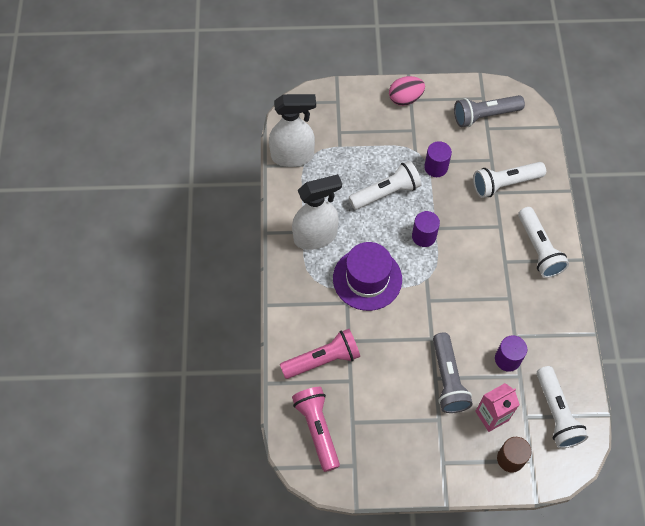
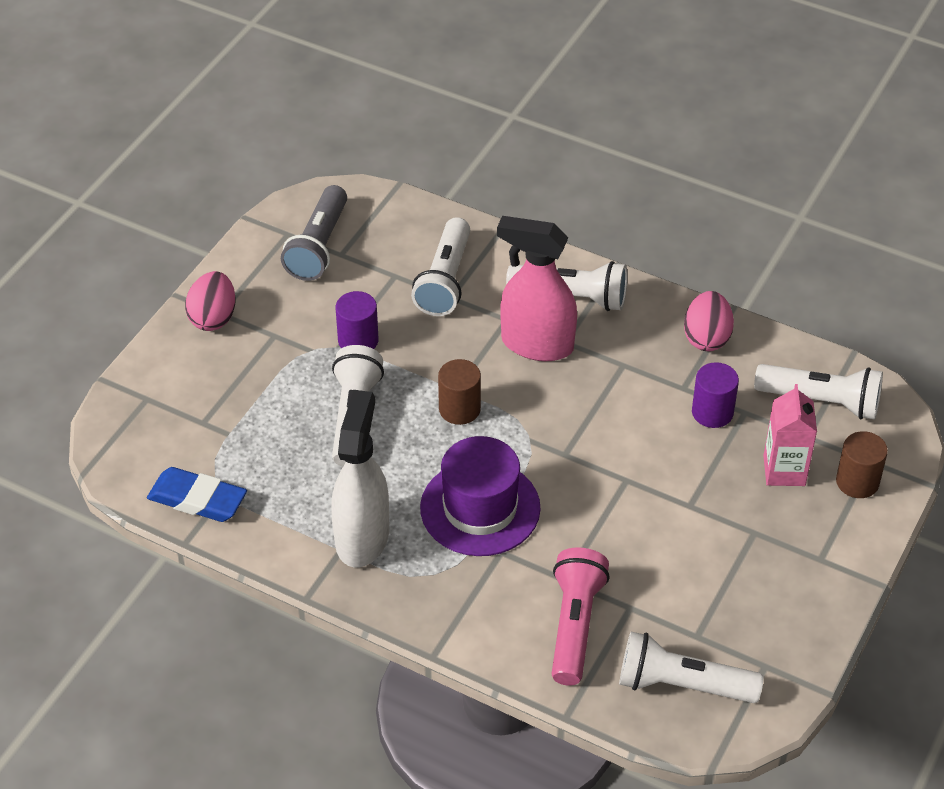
camera: 60 degrees left, 15 degrees down
white spray bottle [269,94,316,167] -> blue eraser [147,467,247,522]
pink flashlight [292,387,340,472] -> white flashlight [619,632,764,703]
purple cylinder [412,211,440,247] -> brown cylinder [438,359,481,425]
grey flashlight [433,332,473,413] -> none
none -> pink spray bottle [497,216,577,361]
none -> pink egg [684,291,734,351]

